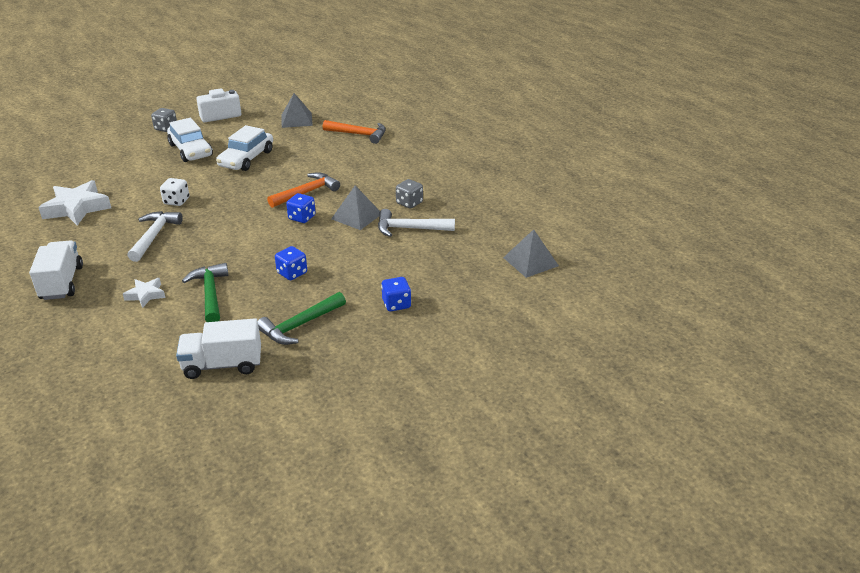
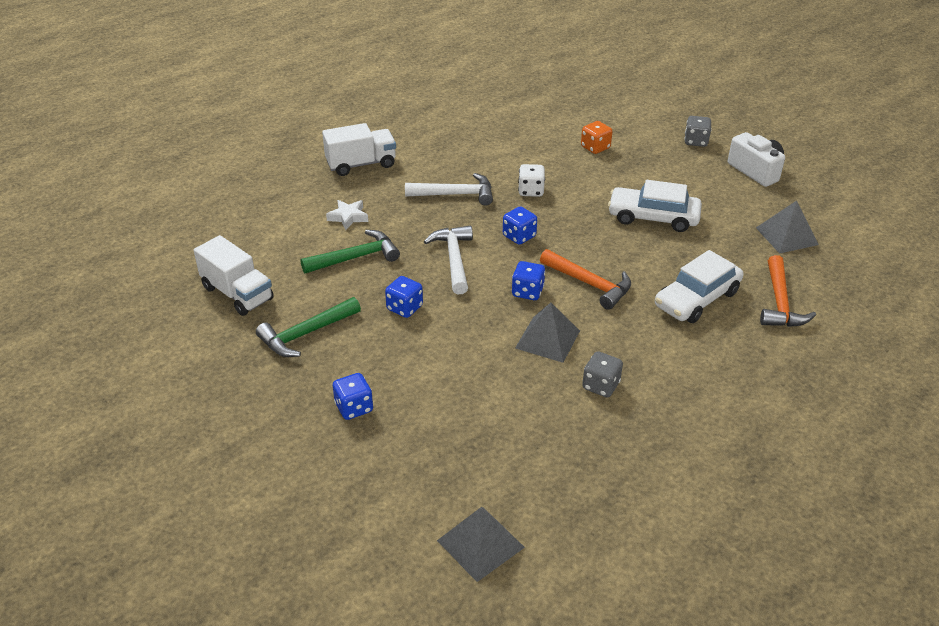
camera: 80 degrees right, 5 degrees up
white star [38,180,111,225] -> none
white car [167,118,213,162] -> white car moved to [655,250,743,323]
white truck [176,318,261,379] -> white truck turned 150 degrees clockwise [193,235,274,316]
green hammer [258,292,346,345] -> green hammer turned 75 degrees counterclockwise [256,297,361,357]
white hammer [378,209,455,237] -> white hammer moved to [424,225,473,294]
none -> blue dice [503,206,537,245]
none -> orange dice [581,121,613,154]

